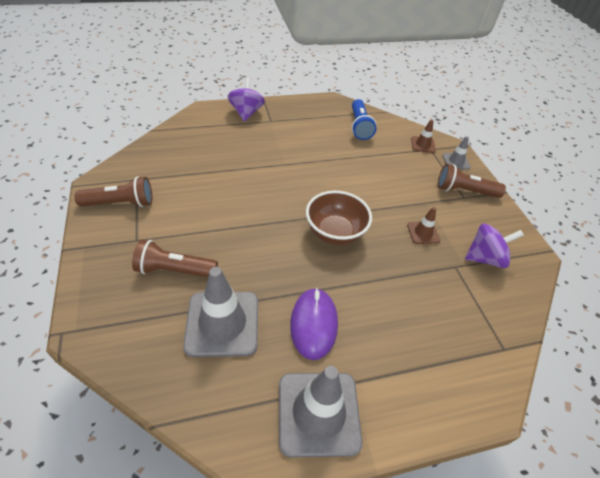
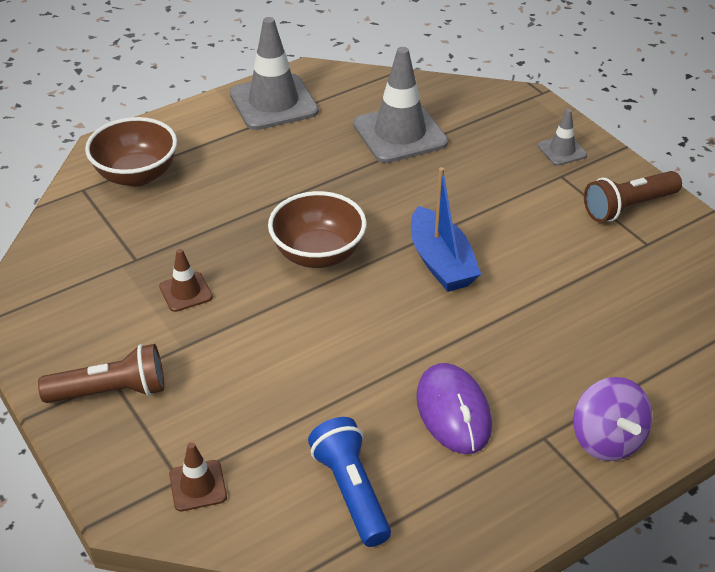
camera: 165 degrees right, 5 degrees down
brown flashlight [132,240,218,277] -> none
purple mouse [290,288,338,360] -> purple mouse moved to [416,363,492,454]
grey traffic cone [442,136,471,170] -> grey traffic cone moved to [538,109,587,166]
purple spinning top [465,223,524,268] -> none
none -> brown bowl [85,117,177,187]
none -> blue boat [411,167,481,292]

